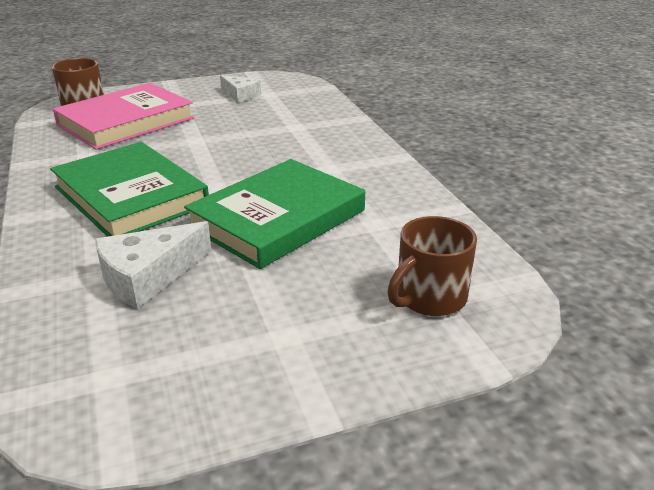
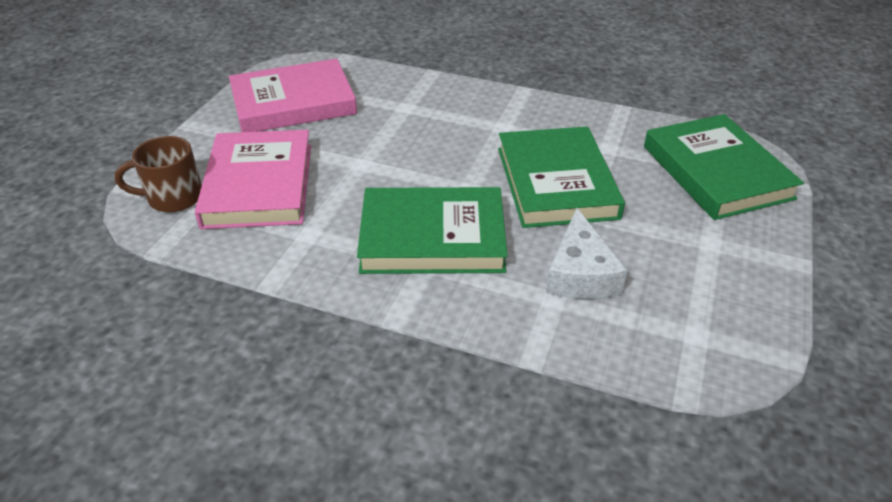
camera: 50 degrees left, 10 degrees up
white cheese [220,75,261,102] -> pink book [229,59,357,132]
brown mug [387,216,477,316] -> green book [644,114,804,220]

